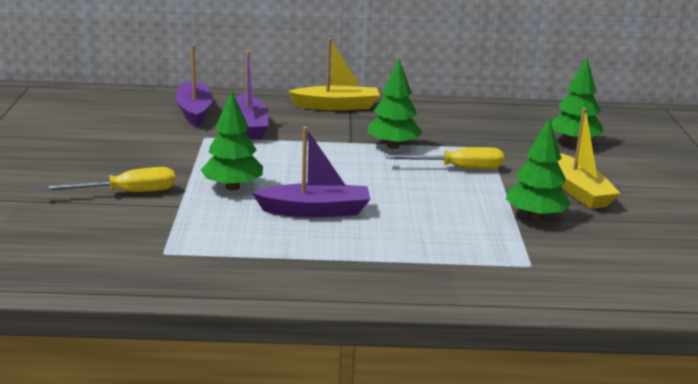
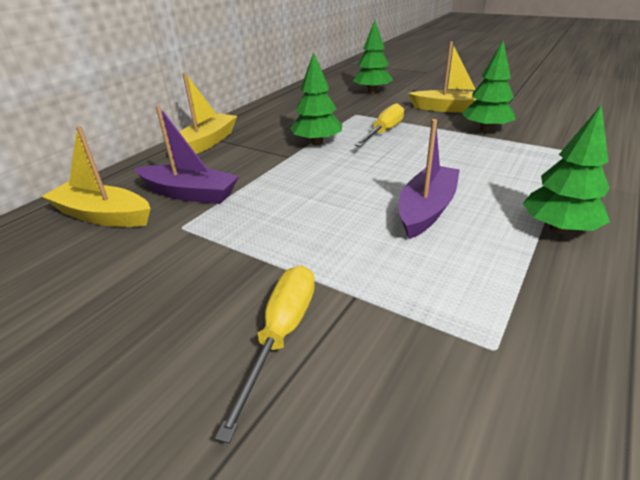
camera: 55 degrees left, 10 degrees up
purple boat [176,44,213,127] -> yellow boat [41,126,151,227]
green tree [201,91,263,190] -> green tree moved to [522,104,610,233]

